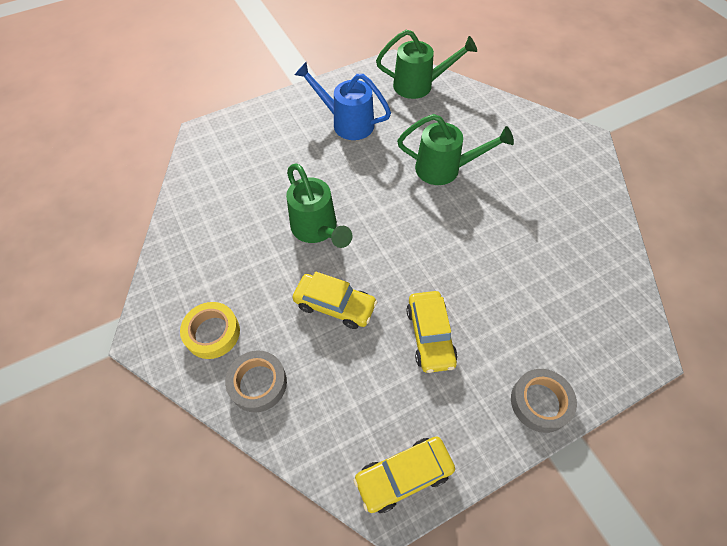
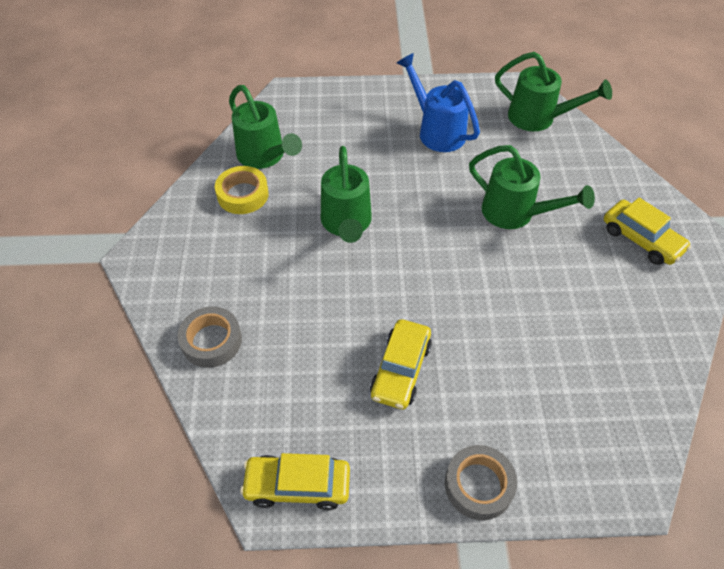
camera: 25 degrees right, 5 degrees down
yellow tape [180,302,240,359] -> yellow tape moved to [215,166,269,214]
yellow car [292,272,377,329] -> yellow car moved to [604,197,691,265]
none -> green watering can [229,85,302,169]

